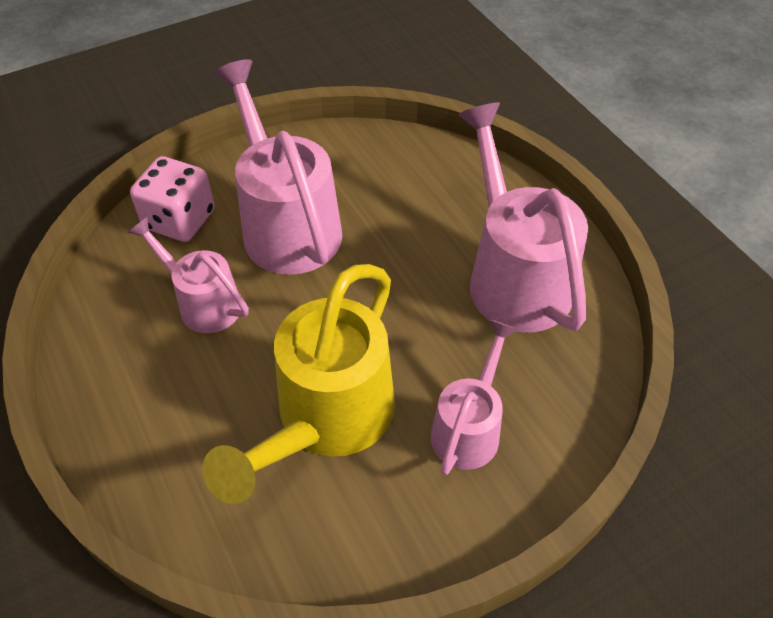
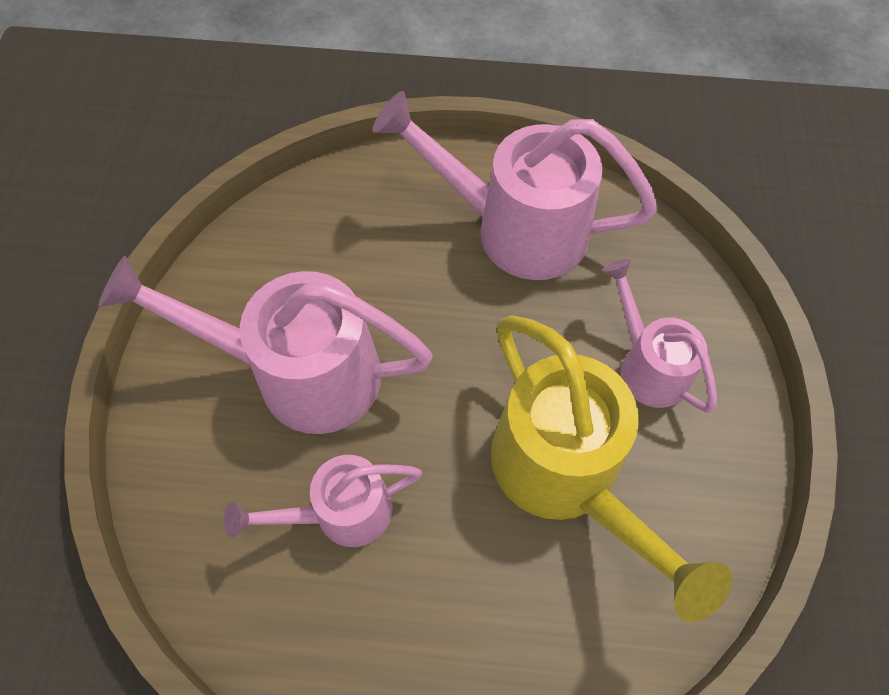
camera: 55 degrees left, 10 degrees up
pink dice [130,156,215,242] -> none

